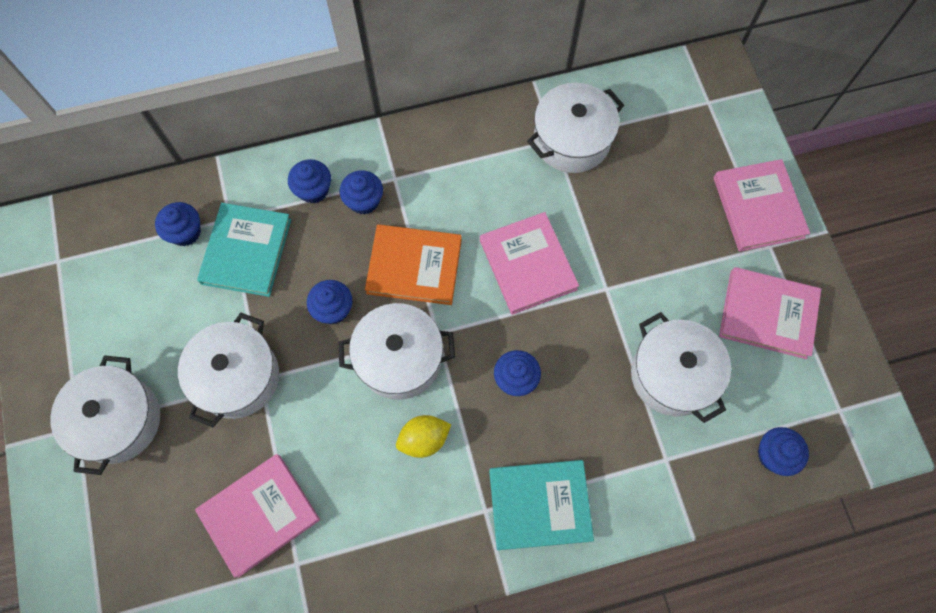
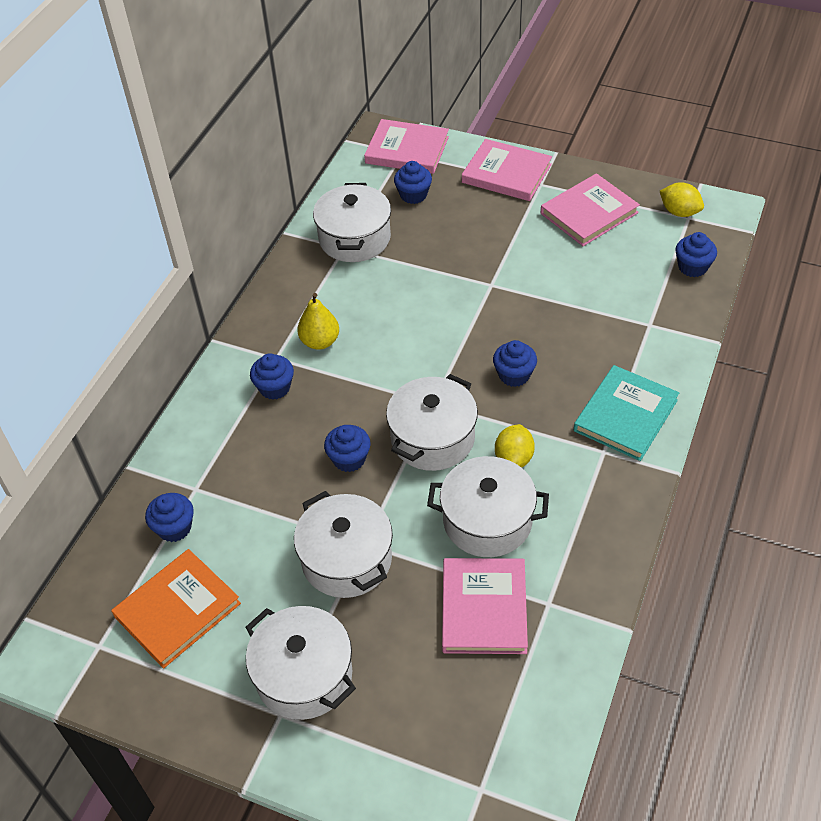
camera: 50 degrees left, 20 degrees down
turquoise book [197,203,291,297] -> none
blue cupcake [288,159,331,204] -> blue cupcake moved to [394,161,432,204]
orange book [365,224,462,305] -> orange book moved to [111,549,241,669]
pink book [480,212,579,315] -> pink book moved to [364,119,449,174]
white pot [631,312,731,423] -> white pot moved to [427,456,549,557]
none -> yellow pear [297,293,339,350]
none -> yellow lemon [660,182,704,217]

